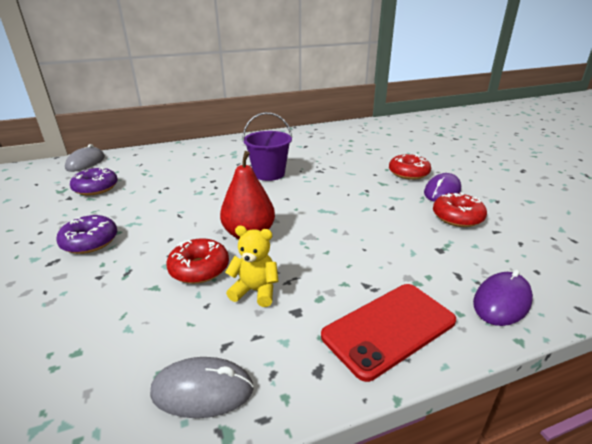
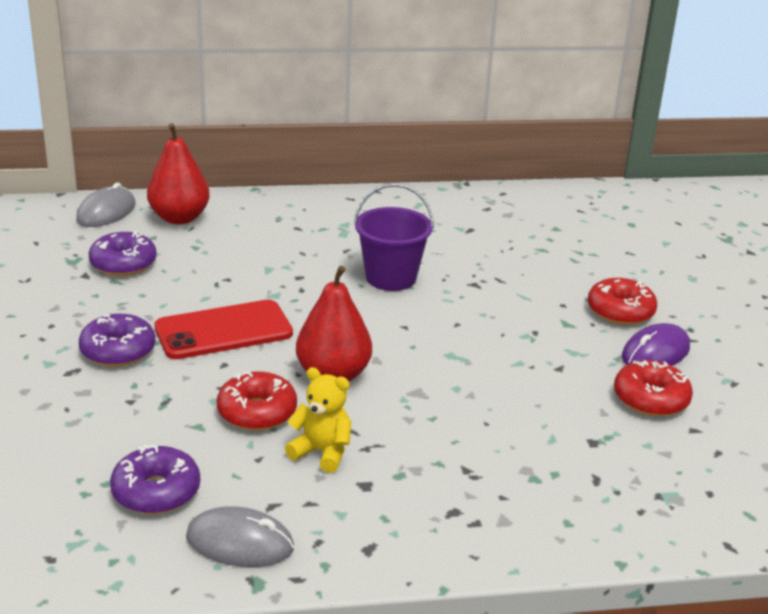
camera: 10 degrees right, 0 degrees up
red phone [321,284,456,382] -> red phone moved to [154,300,293,359]
purple mouse [473,269,533,326] -> none
none -> purple donut [110,445,200,514]
none -> red pear [147,123,210,224]

